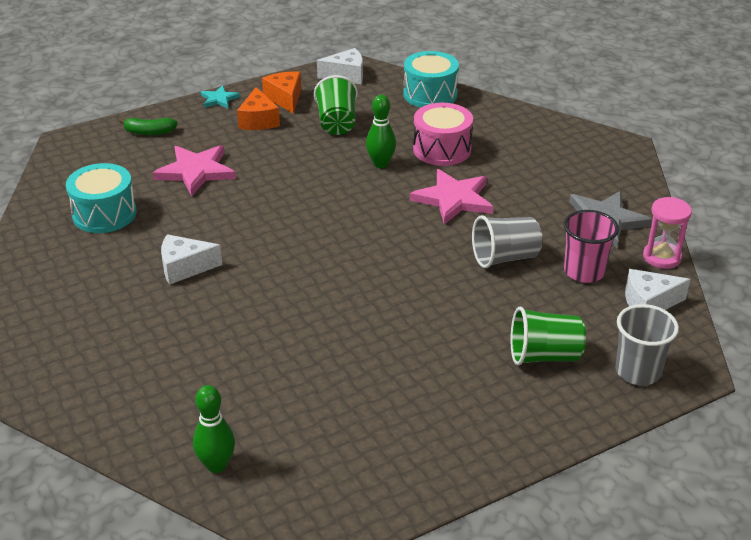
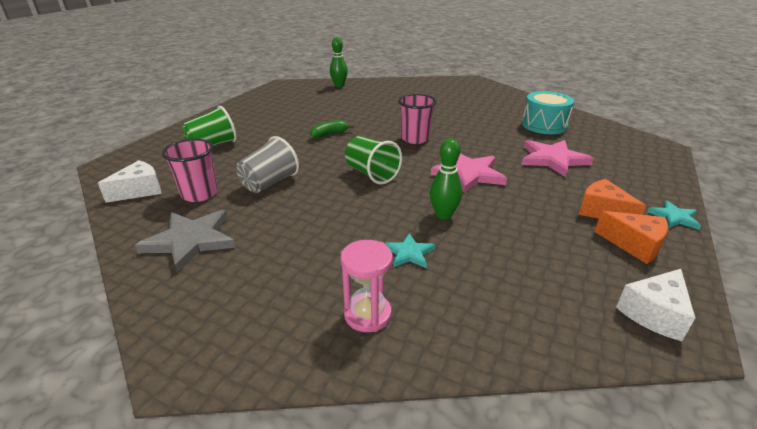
camera: 145 degrees right, 5 degrees down
green banana [119,118,178,135] -> green banana moved to [310,120,354,139]
white cheese [161,234,222,285] -> none
green cup [314,75,358,135] -> green cup moved to [345,136,402,184]
turquoise drum [403,51,459,107] -> none
pink star [410,169,493,225] -> pink star moved to [431,154,507,193]
pink drum [413,103,473,166] -> turquoise star [384,233,435,268]
grey cup [615,304,679,385] -> none
pink hourglass [643,197,692,269] -> pink hourglass moved to [340,240,393,332]
none -> pink cup [398,94,436,144]

